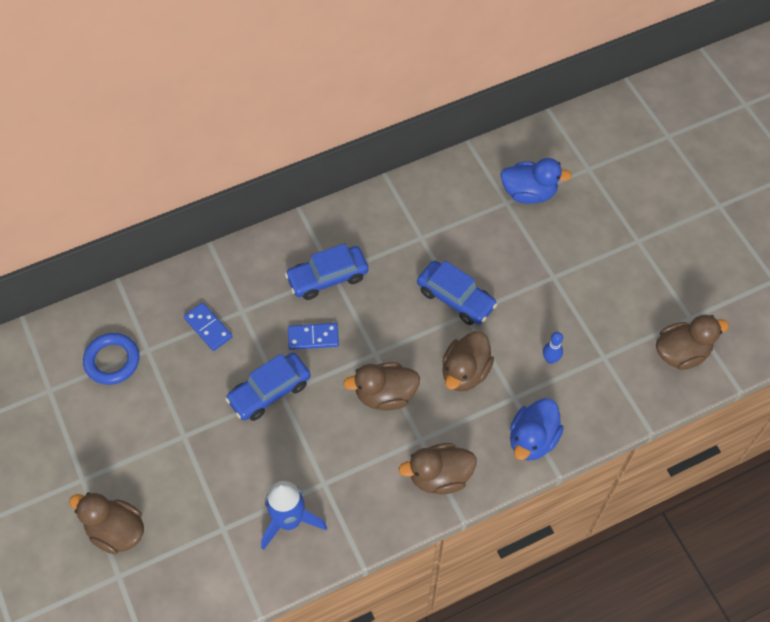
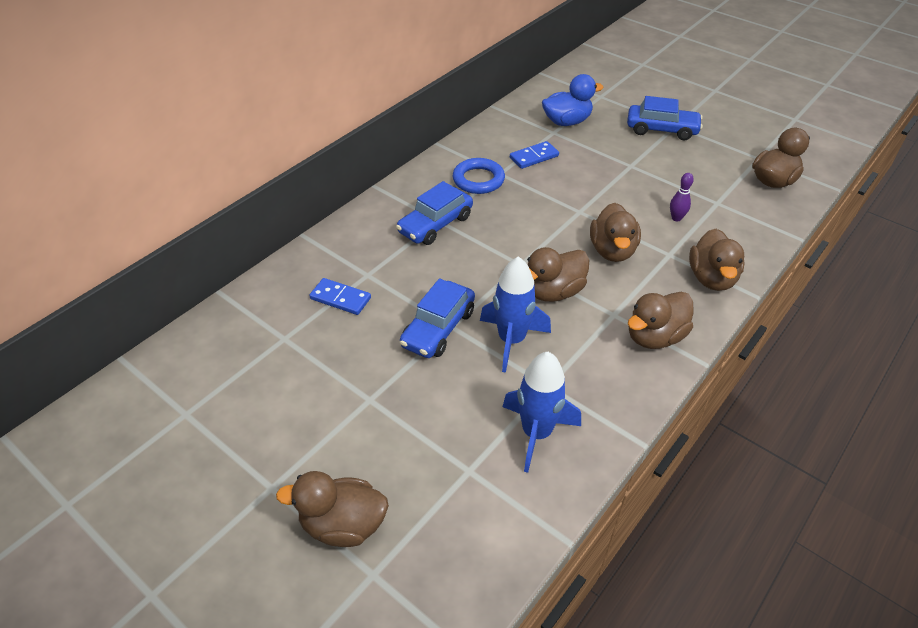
camera: 25 degrees left, 15 degrees down
blue ring [83,333,139,385] -> blue ring moved to [453,158,505,194]
blue domino [288,323,339,350] -> blue domino moved to [510,141,559,169]
blue car [417,261,498,325] -> blue car moved to [627,96,703,140]
blue duck [510,398,564,460] -> brown duck [689,229,745,291]
blue bowling pin [543,332,563,364] -> purple bowling pin [670,173,694,221]
none -> blue rocket [480,256,551,373]

